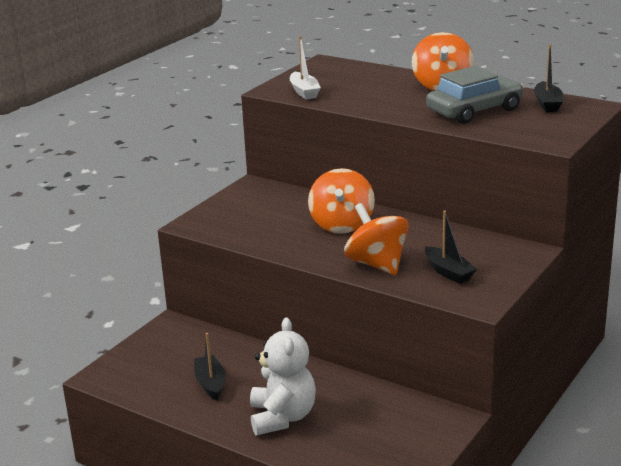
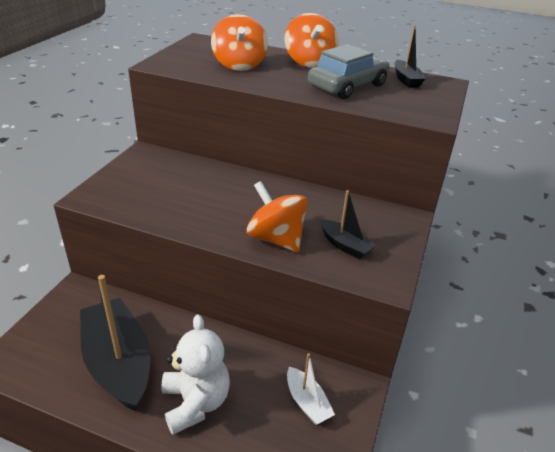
camera: 15 degrees left, 10 degrees up
black boat [194,333,226,400] -> black boat [80,275,151,412], size x2.08
white boat [290,36,321,100] -> white boat moved to [287,353,335,425]
orange spinning top [308,168,375,234] -> orange spinning top moved to [211,14,268,71]

